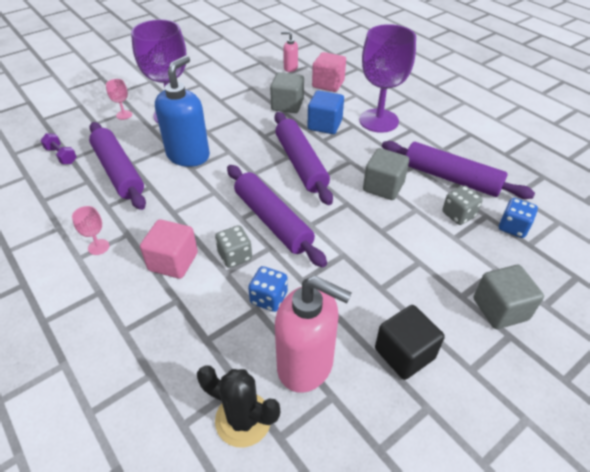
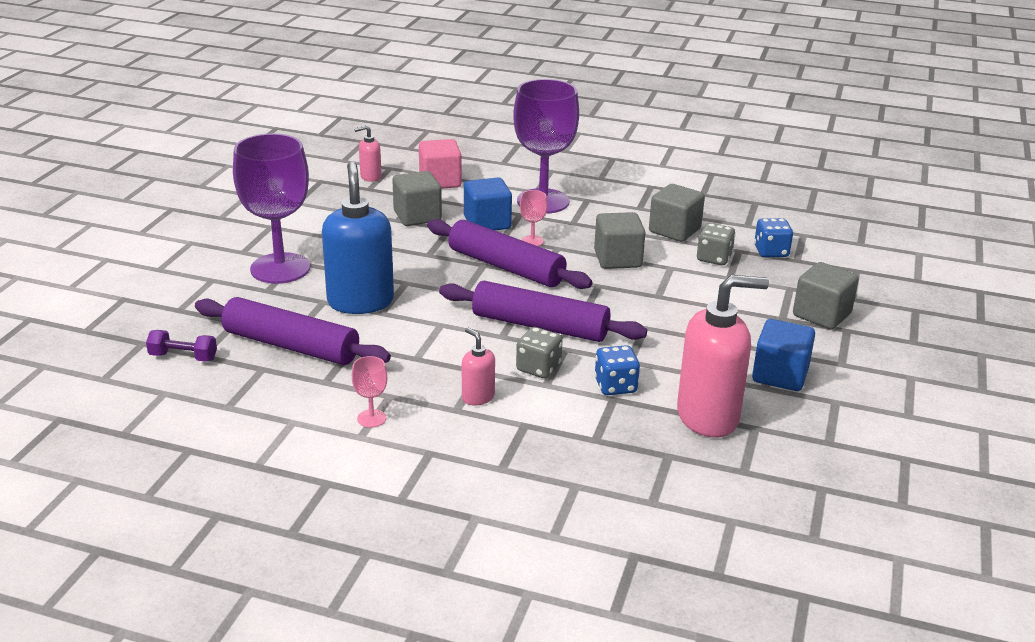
camera: 35 degrees left, 15 degrees down
pink goblet [106,79,132,120] -> pink goblet moved to [520,190,547,246]
pink cube [140,219,198,279] -> pink soap dispenser [462,328,495,405]
black cactus [197,365,280,447] -> none
black cube [375,305,445,380] -> blue cube [752,319,815,391]
purple rolling pin [382,141,535,199] -> grey cube [649,184,705,242]

